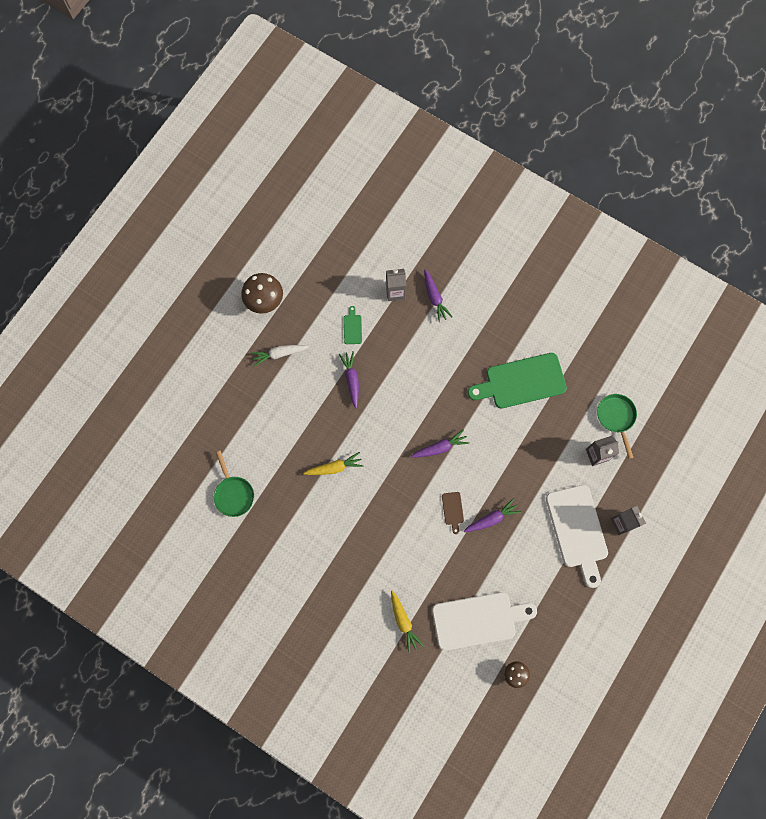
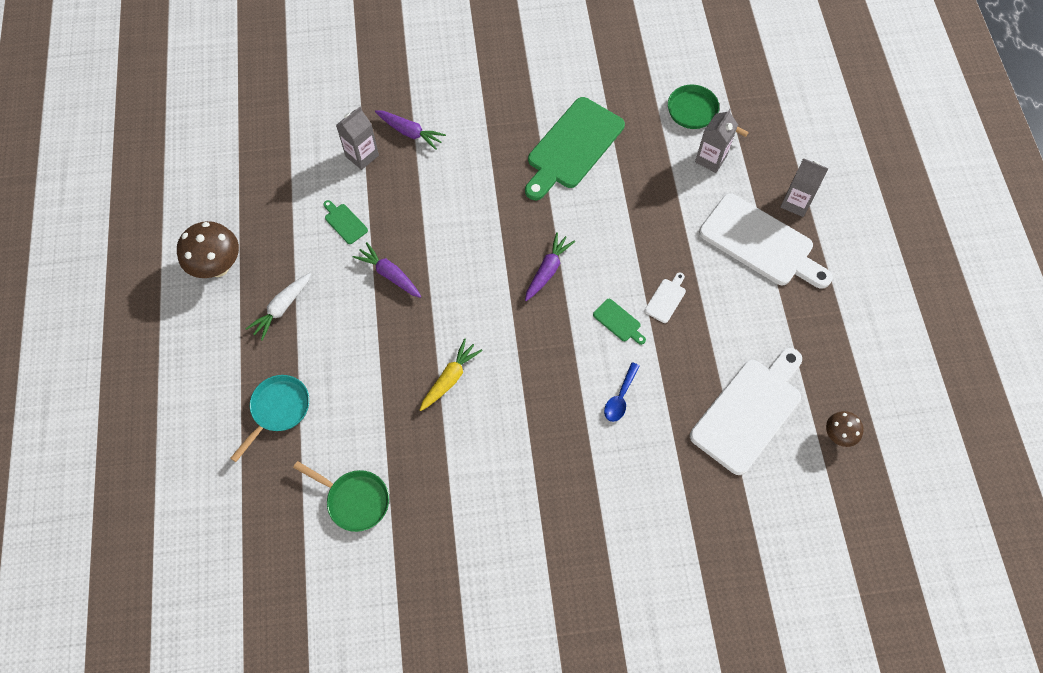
camera: 40 degrees left, 10 degrees down
yellow carrot [391,591,424,653] -> none
brown cutting board [442,492,464,534] -> green cutting board [593,299,646,345]
purple carrot [464,498,521,532] -> white cutting board [645,272,686,323]
none -> turquoise pan [230,375,309,462]
none -> blue spoon [604,362,640,422]

